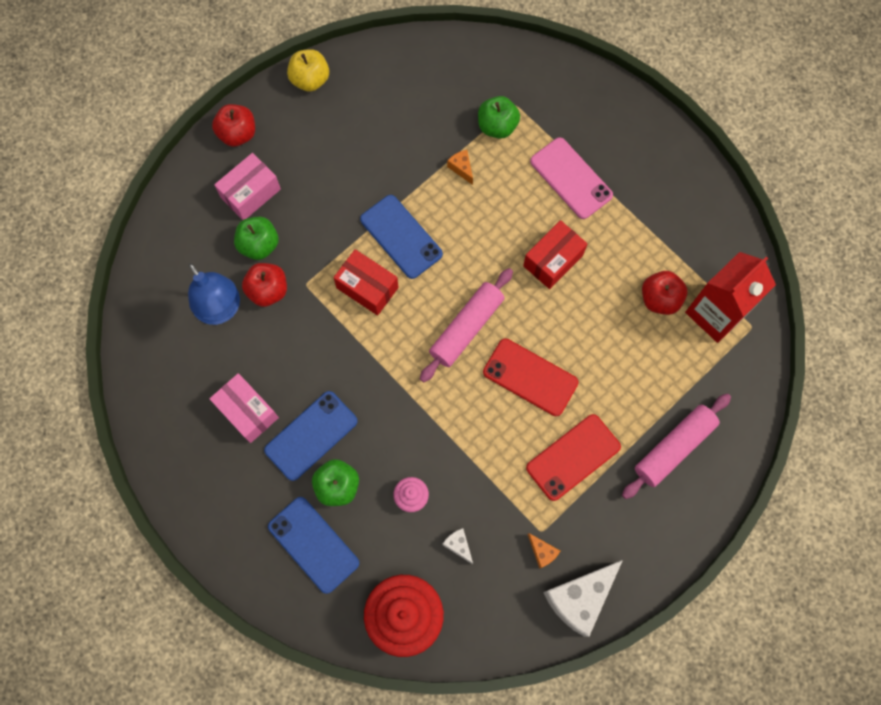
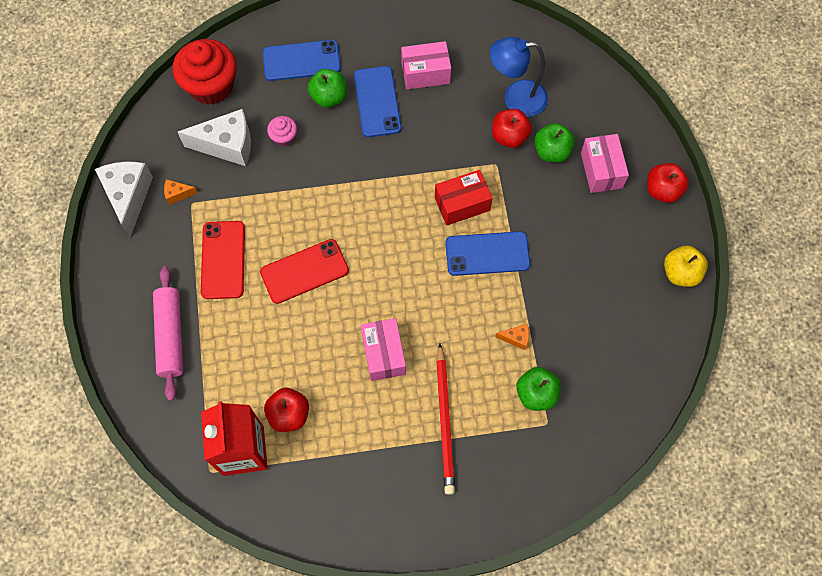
camera: 125 degrees right, 5 degrees down
pink rolling pin [420,268,513,382] -> none
white cheese [442,528,473,564] -> white cheese [178,109,251,166], size x2.23
red box [523,220,587,289] -> pink box [361,318,406,381]
pink phone [530,138,613,219] -> red pencil [436,343,455,495]

